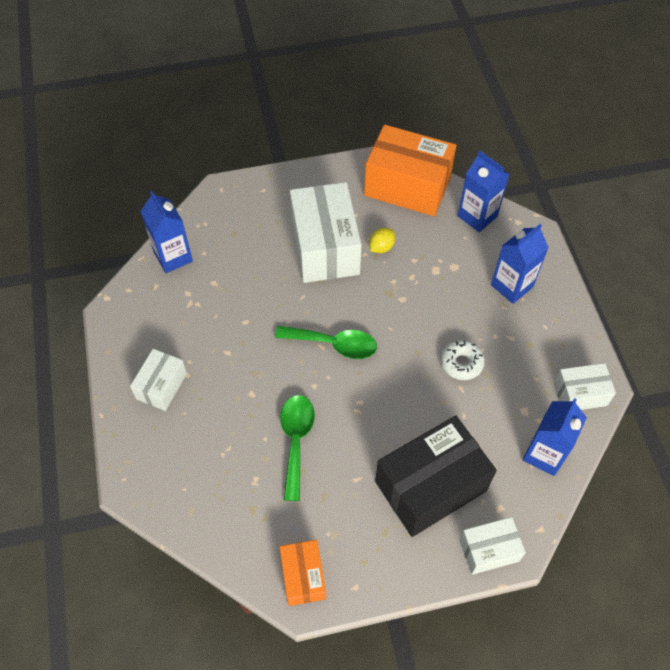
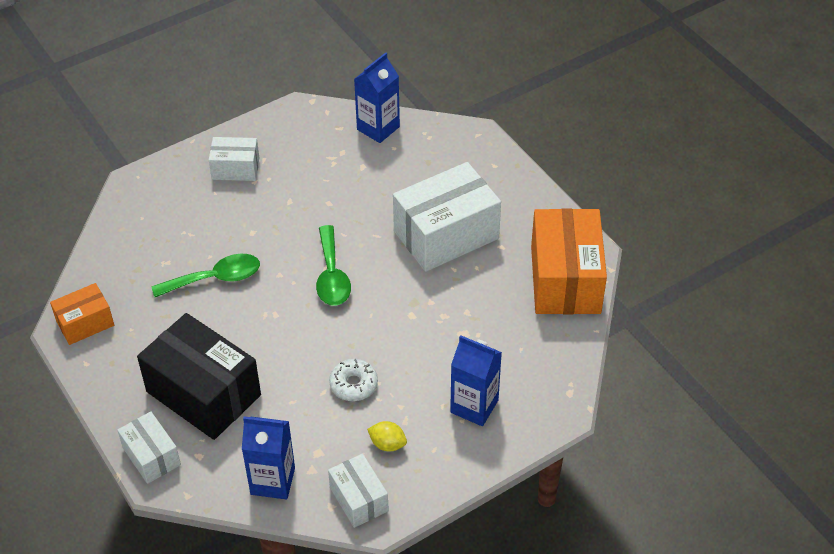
camera: 70 degrees right, 10 degrees down
yellow lemon [369,228,395,253] -> yellow lemon moved to [367,421,407,451]
blue carton [458,151,510,232] -> none

